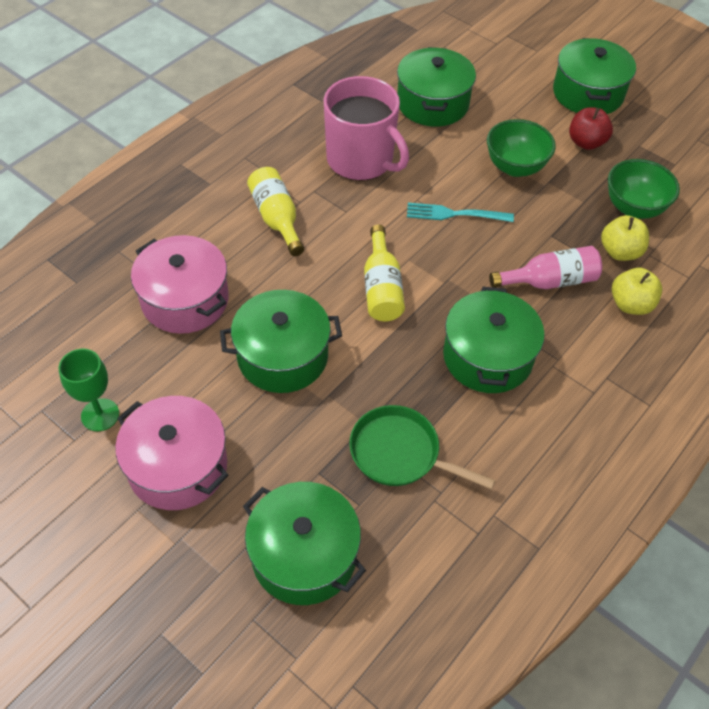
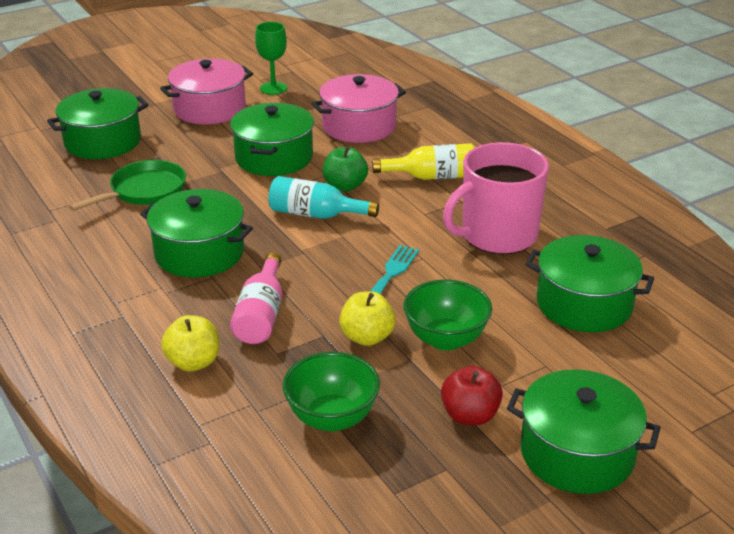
camera: 110 degrees right, 20 degrees down
yellow bottle [364,225,405,321] -> turquoise bottle [269,176,379,219]
yellow apple [601,215,649,261] -> yellow apple moved to [339,291,396,346]
none -> green apple [323,146,368,191]

